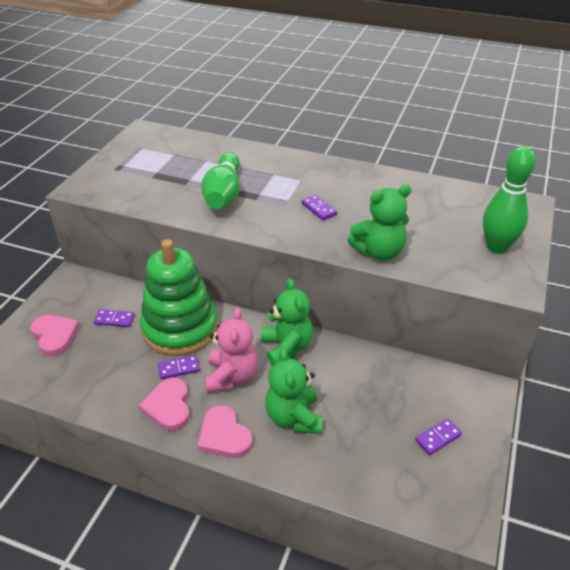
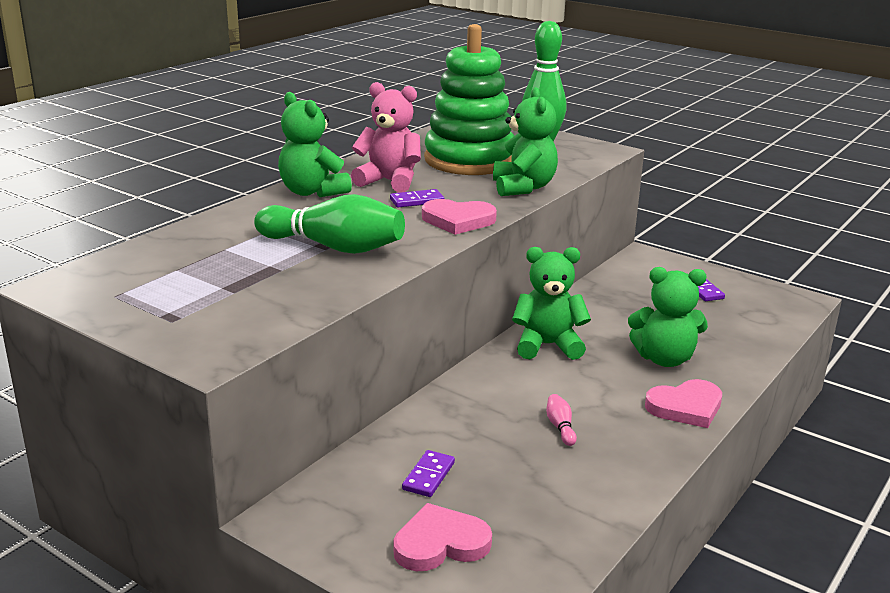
camera: 75 degrees left, 15 degrees down
pink heart [138,378,190,431] -> pink heart moved to [422,199,497,235]
green stacking toy [140,239,218,356] -> green stacking toy moved to [424,24,515,175]
purple domino [158,355,200,379] -> pink bowling pin [546,394,577,446]
pink teddy bear [205,307,258,393] -> pink teddy bear moved to [351,82,421,193]
none -> green teddy bear [278,92,352,197]

